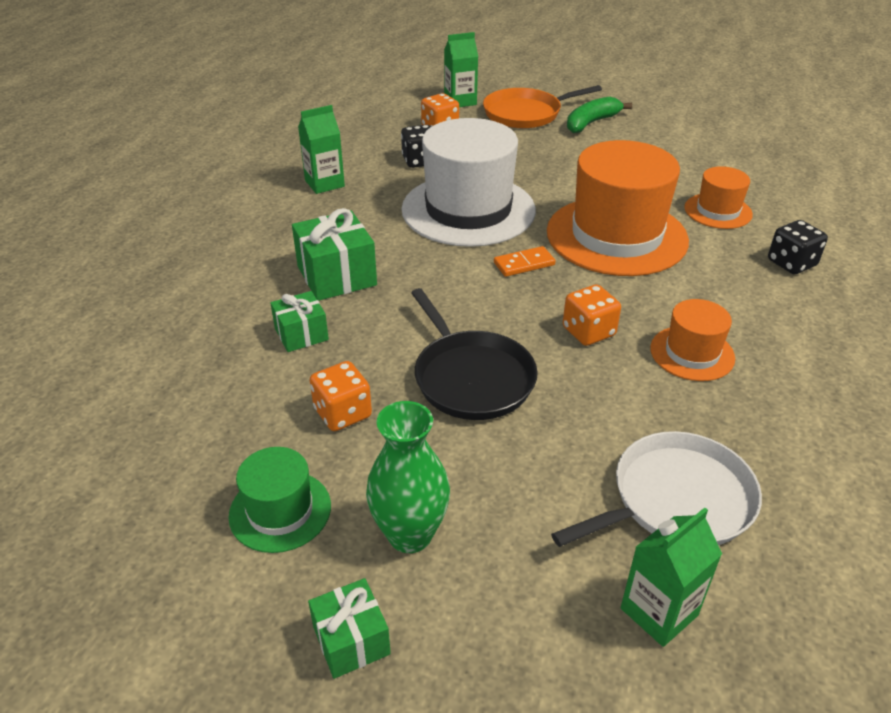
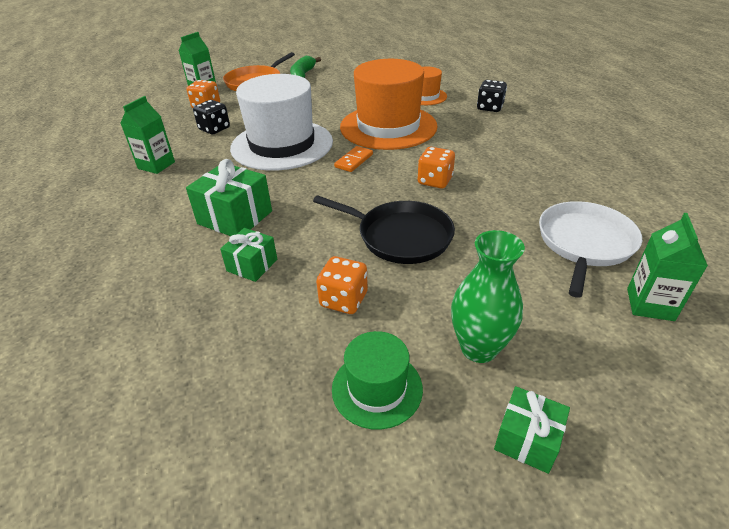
camera: 35 degrees left, 0 degrees up
orange hat [650,299,735,381] -> none

